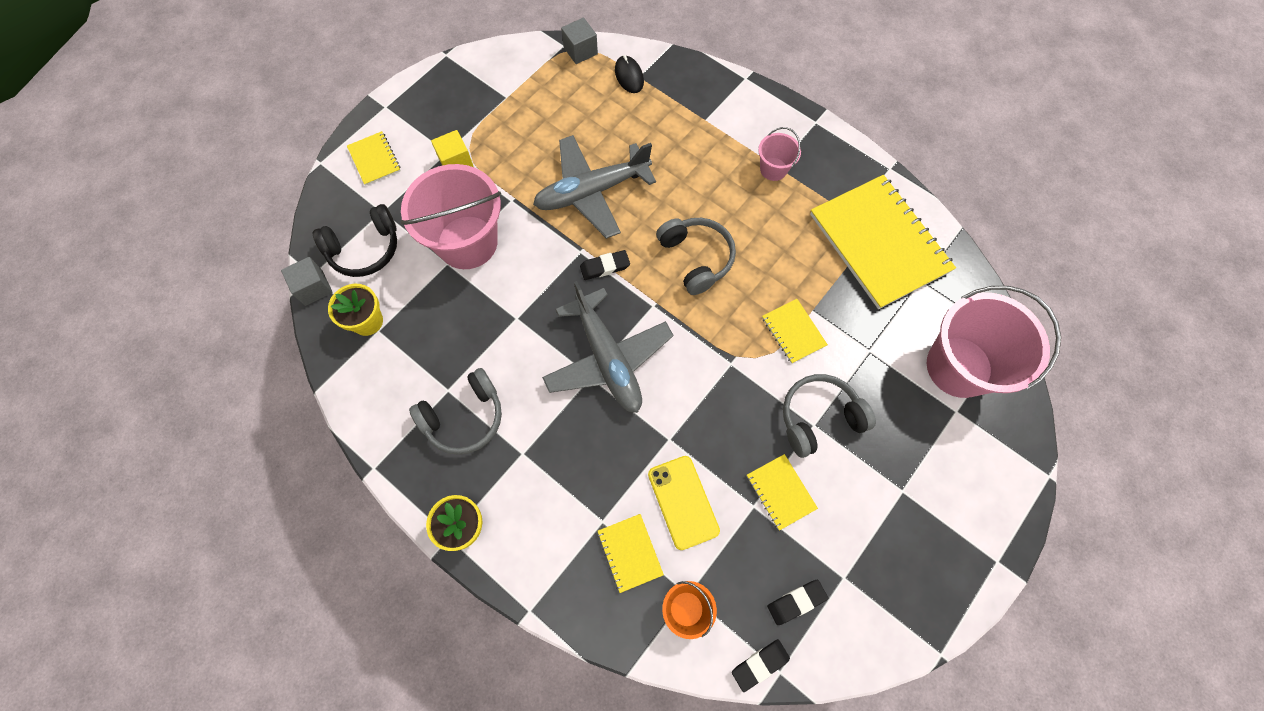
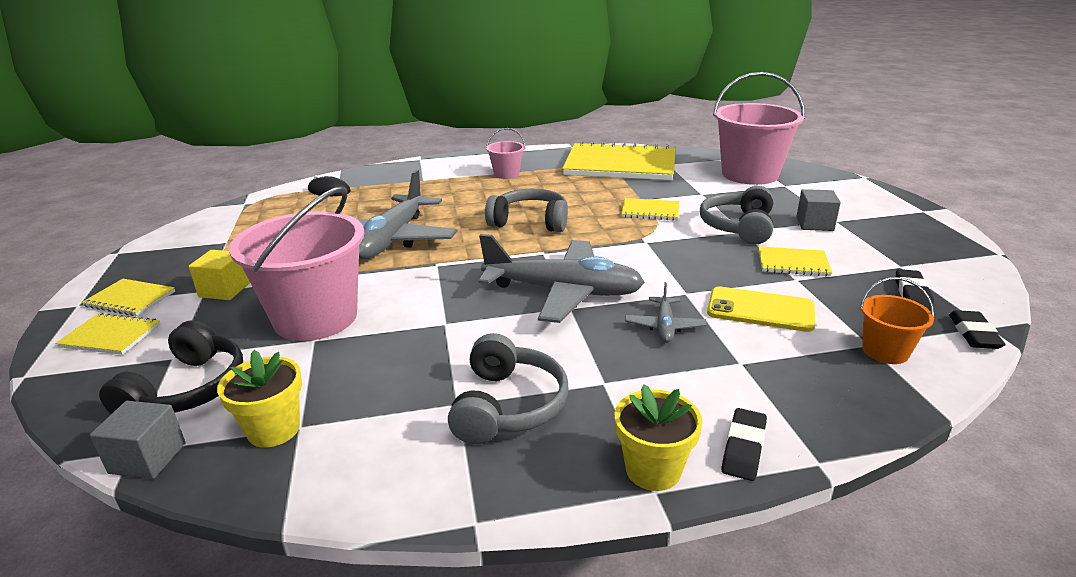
camera: 50 degrees left, 40 degrees down
grey cube [561,17,598,64] -> grey cube moved to [796,189,841,231]
black eraser [580,250,630,280] -> black eraser moved to [721,408,767,481]
yellow notebook [598,514,664,593] -> yellow notebook moved to [81,279,175,316]
none -> grey plane [625,282,707,343]

